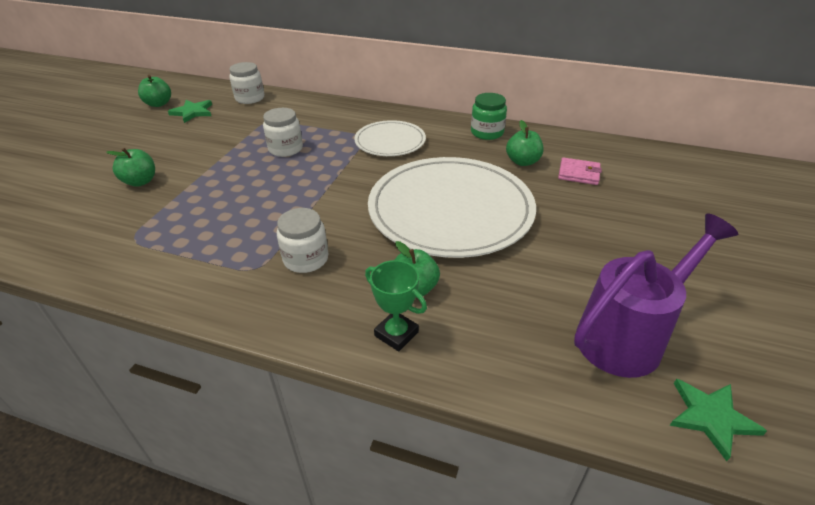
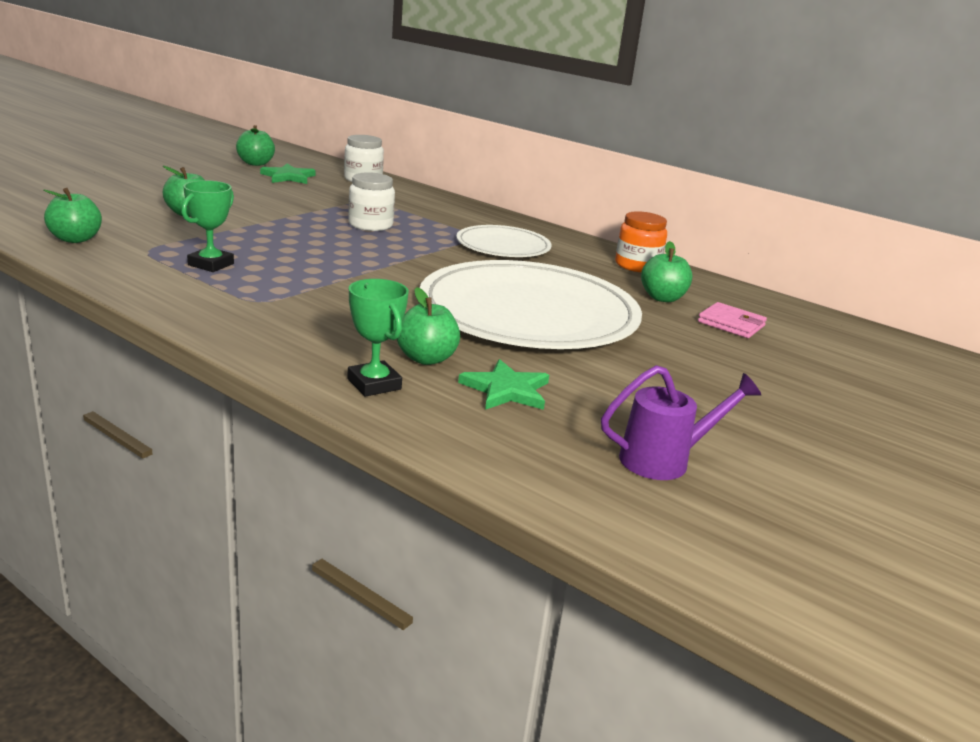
camera: 15 degrees right, 15 degrees down
white jar [277,208,328,273] -> none
green jar [471,93,507,140] -> orange jar [615,211,667,272]
purple watering can [574,214,738,378] -> purple watering can [601,365,761,480], size x0.60
green star [670,379,767,461] -> green star moved to [458,359,549,410]
none -> green apple [43,188,102,243]
none -> green trophy [181,180,234,272]

